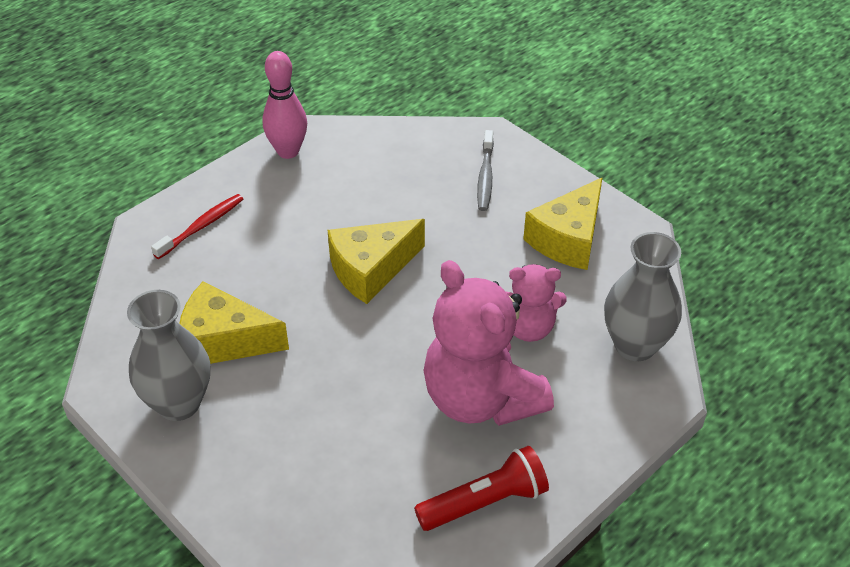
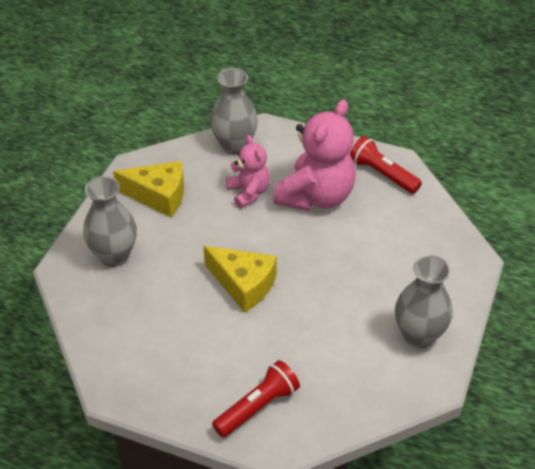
camera: 115 degrees left, 0 degrees up
red toothbrush [151,194,243,259] -> red flashlight [212,360,300,438]
yellow cheese [179,282,289,364] -> none
pink bowling pin [262,51,307,159] -> none
grey toothbrush [477,130,494,211] -> grey vase [83,176,137,267]

